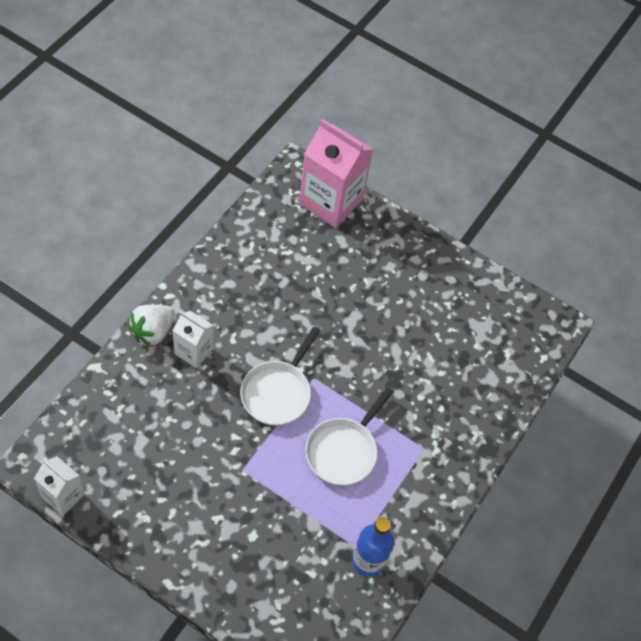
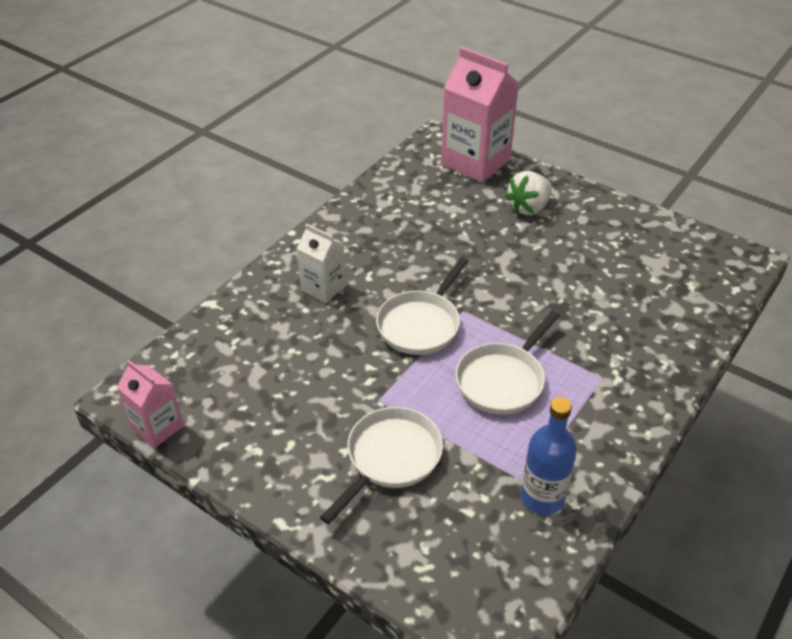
camera: 10 degrees right, 15 degrees down
white carton [34,456,85,516] -> pink carton [117,360,184,448]
white strawberry [128,305,175,347] -> white strawberry moved to [505,171,552,215]
none -> white pan [320,407,443,524]

